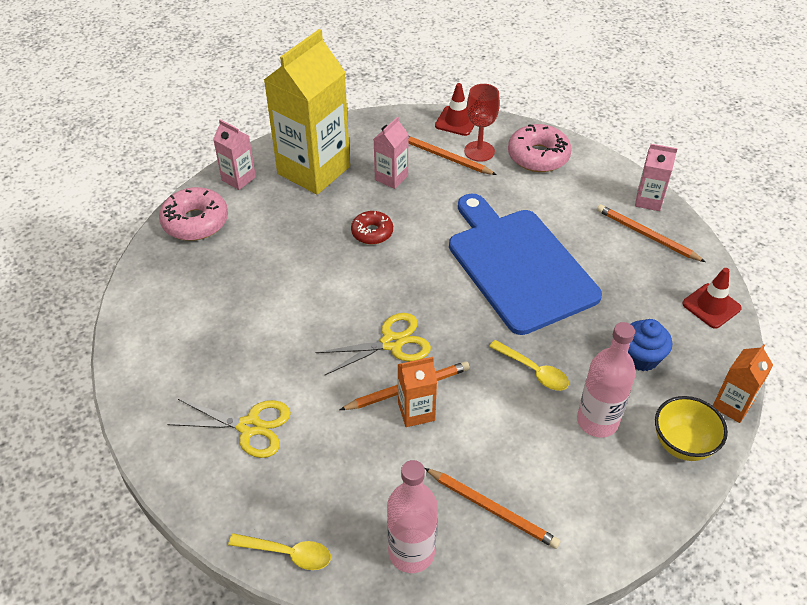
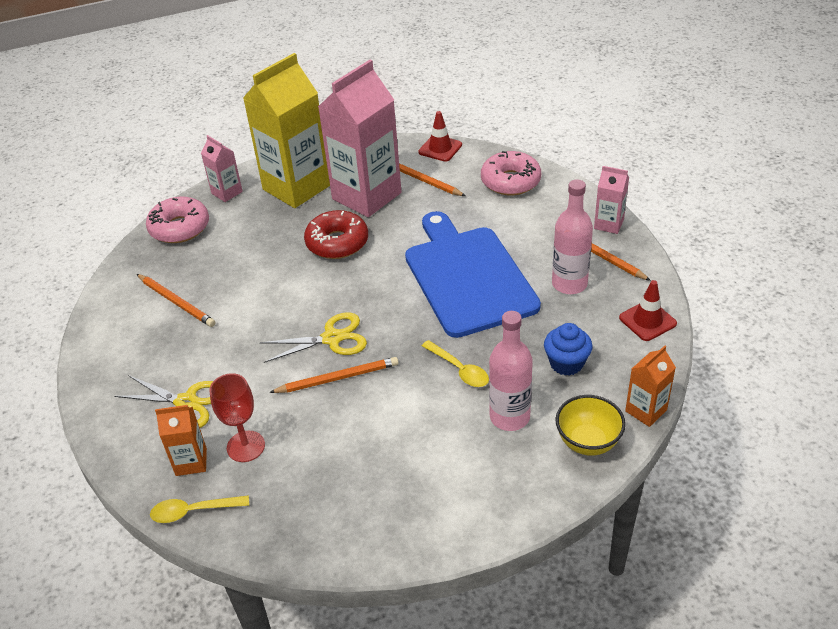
camera: 10 degrees right, 5 degrees down
yellow spoon [228,533,331,570] -> yellow spoon turned 150 degrees clockwise [150,495,249,523]
red donut [351,211,393,244] -> red donut [304,210,368,259], size x1.61
pink carton [374,116,409,189] -> pink carton [318,60,401,217], size x2.17
pink bottle [387,460,438,573] -> pink bottle moved to [552,179,593,294]
orange carton [398,357,437,427] -> orange carton moved to [155,405,207,476]
orange pencil [424,468,561,549] -> orange pencil moved to [137,274,215,327]
red goblet [464,84,500,162] -> red goblet moved to [209,373,265,462]

